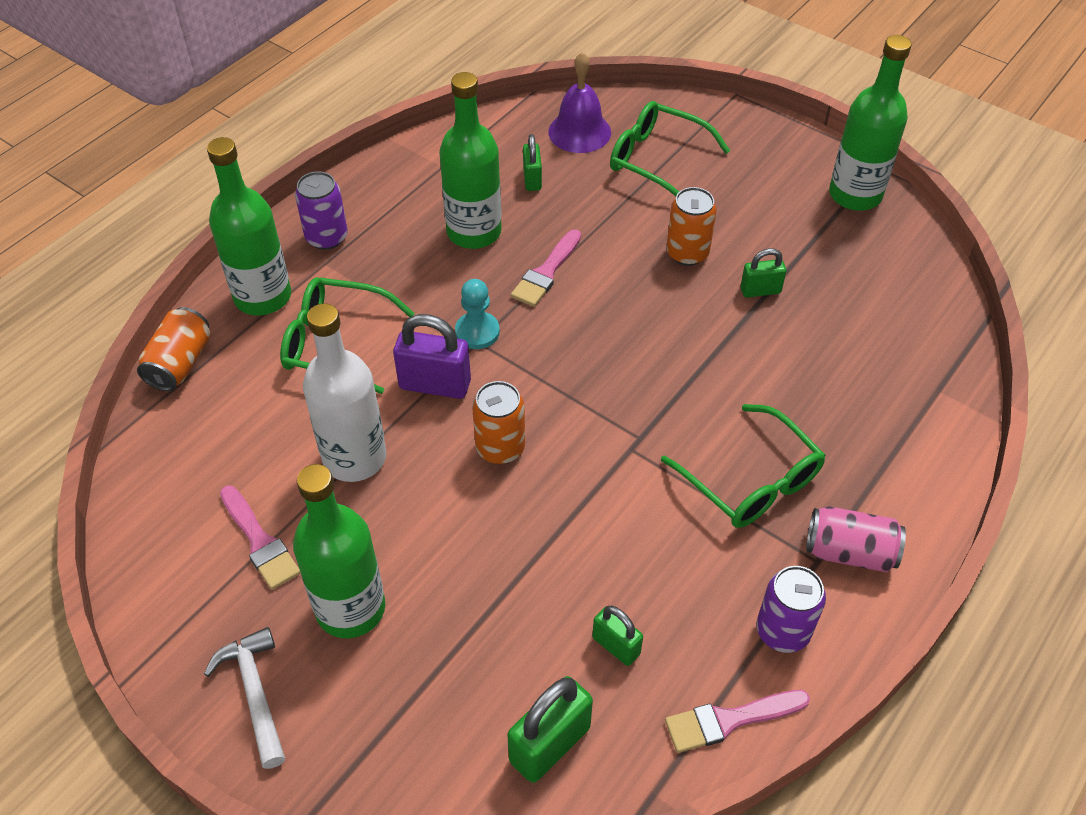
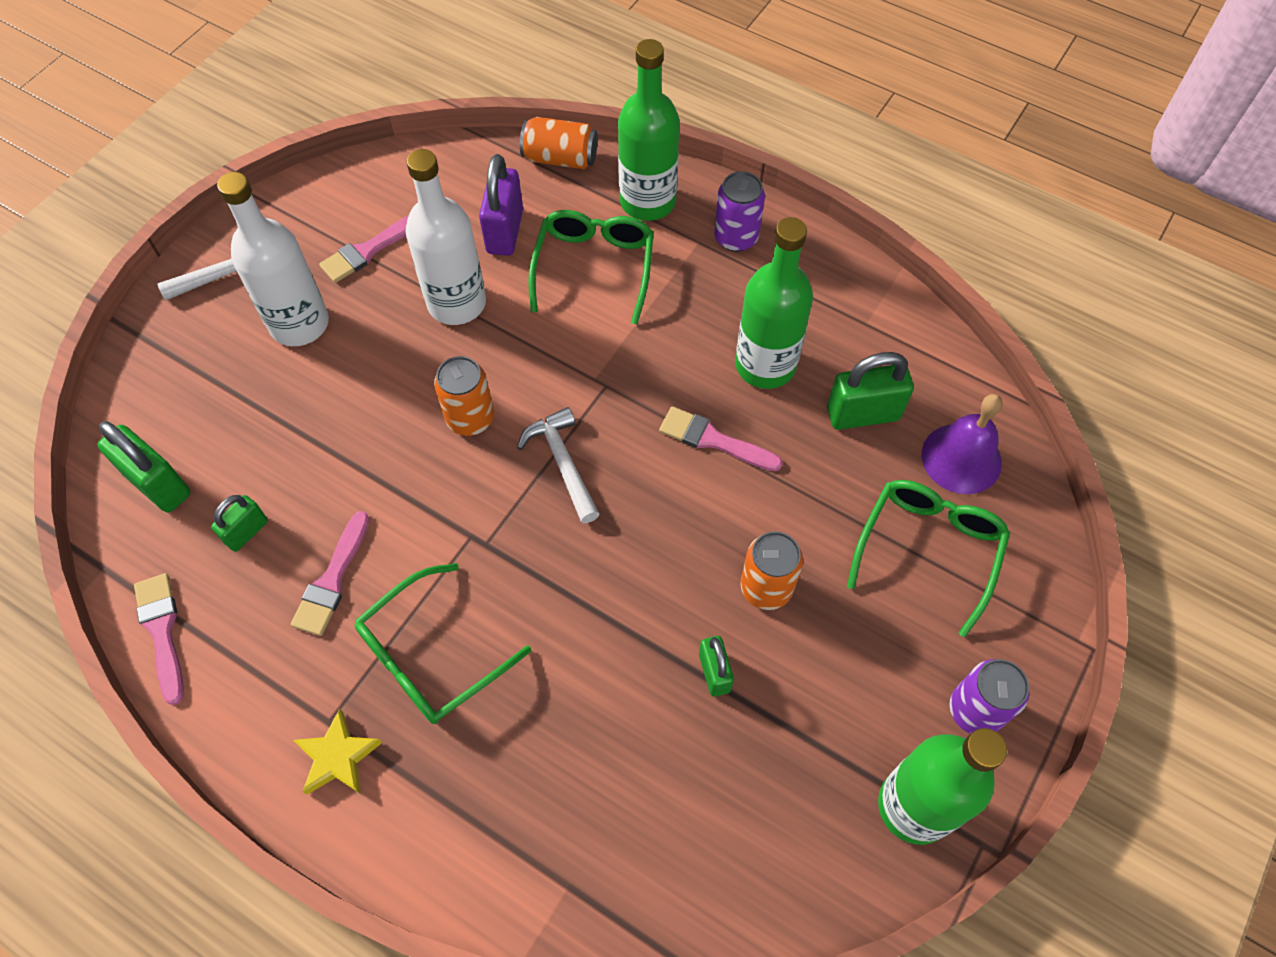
camera: 85 degrees right, 10 degrees up
green bottle [293,464,385,638] -> white bottle [217,172,329,346]
purple padlock [393,314,471,399] -> purple padlock moved to [479,154,523,256]
turquoise pawn [455,279,500,349] -> none
green padlock [523,134,542,191] -> green padlock [827,352,914,430], size x1.65
purple can [757,566,826,653] -> purple can moved to [949,659,1029,734]
pink can [806,506,906,572] -> yellow star [293,709,382,795]
none -> pink brush [291,511,370,636]
none -> white hammer [517,407,600,523]

